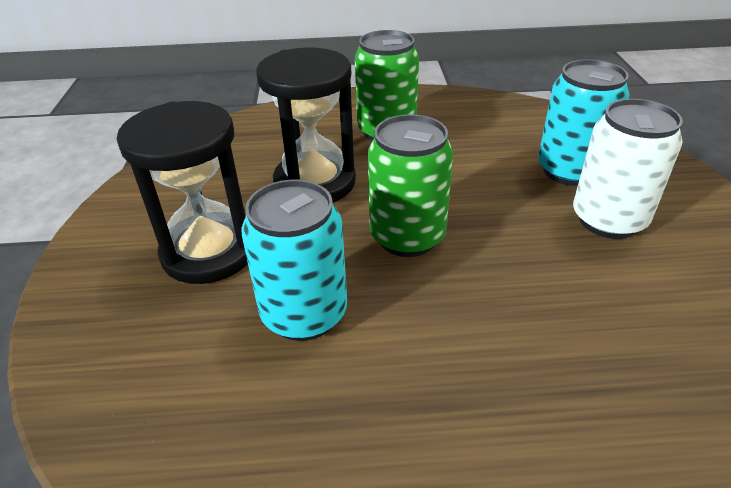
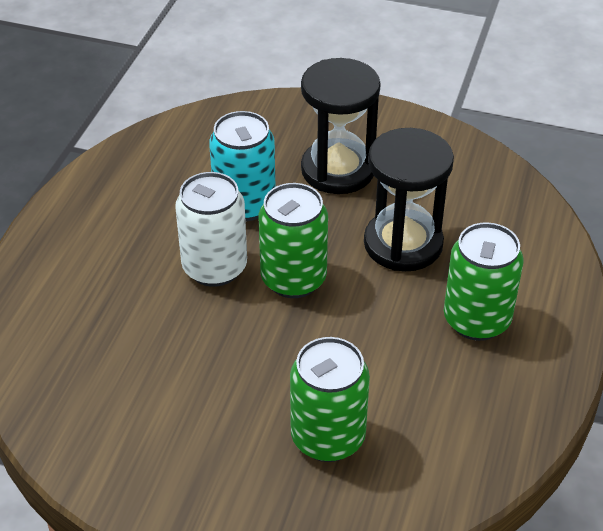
camera: 110 degrees right, 5 degrees up
turquoise can [538,59,629,186] -> green can [290,337,370,462]
white can [573,99,683,239] -> white can moved to [175,172,247,287]

